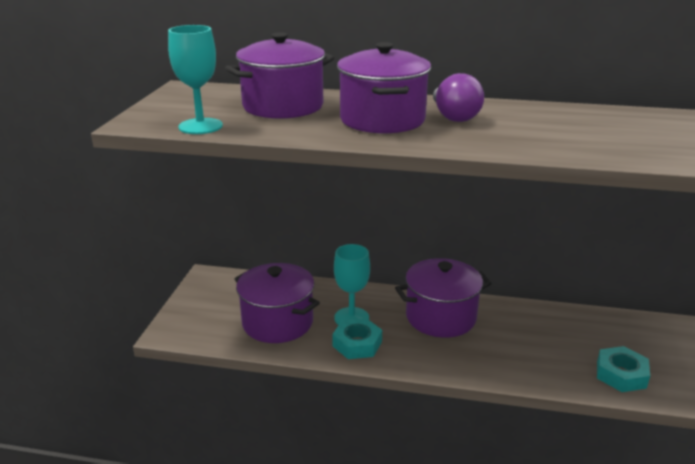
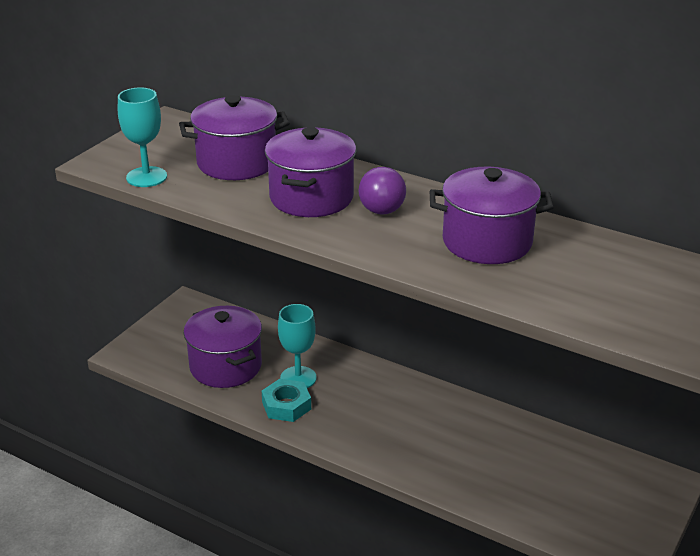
camera: 20 degrees right, 5 degrees up
purple pot [395,258,492,338] -> purple pot moved to [429,167,554,264]
turquoise nut [597,346,650,392] -> none

